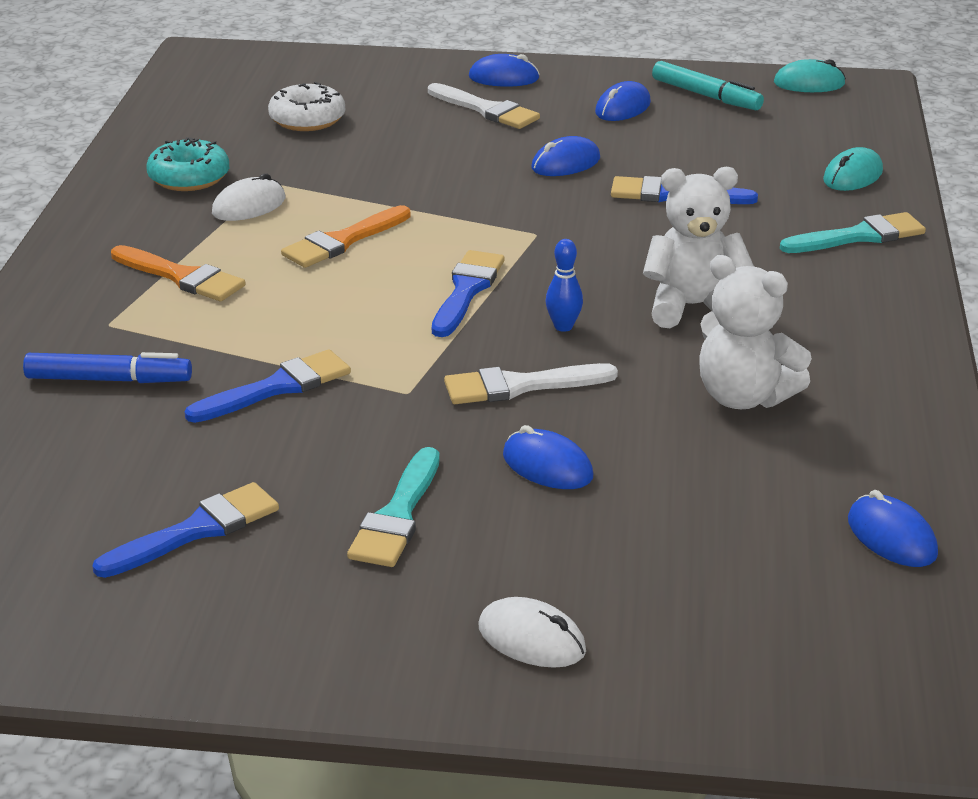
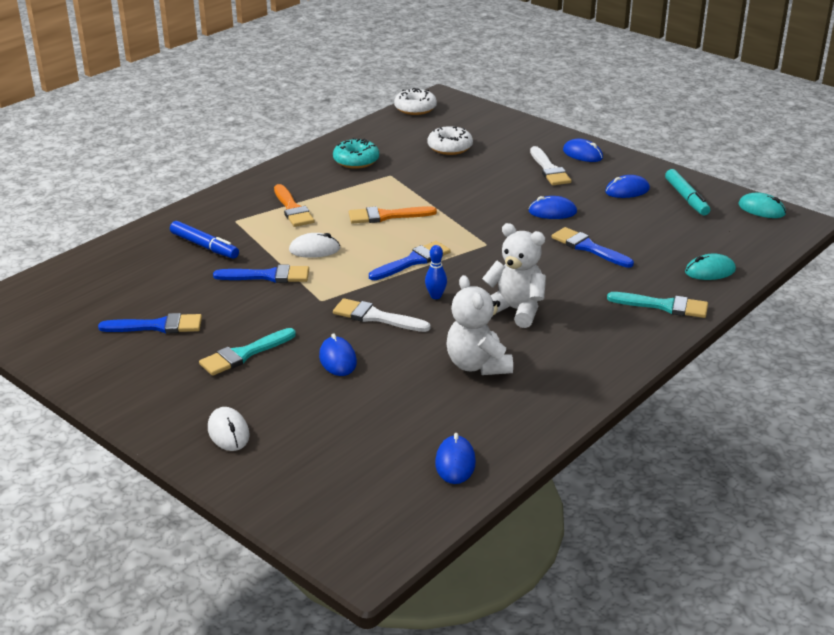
camera: 35 degrees right, 0 degrees up
white mouse [212,173,285,221] -> white mouse moved to [289,233,340,258]
none -> white donut [394,88,437,115]

